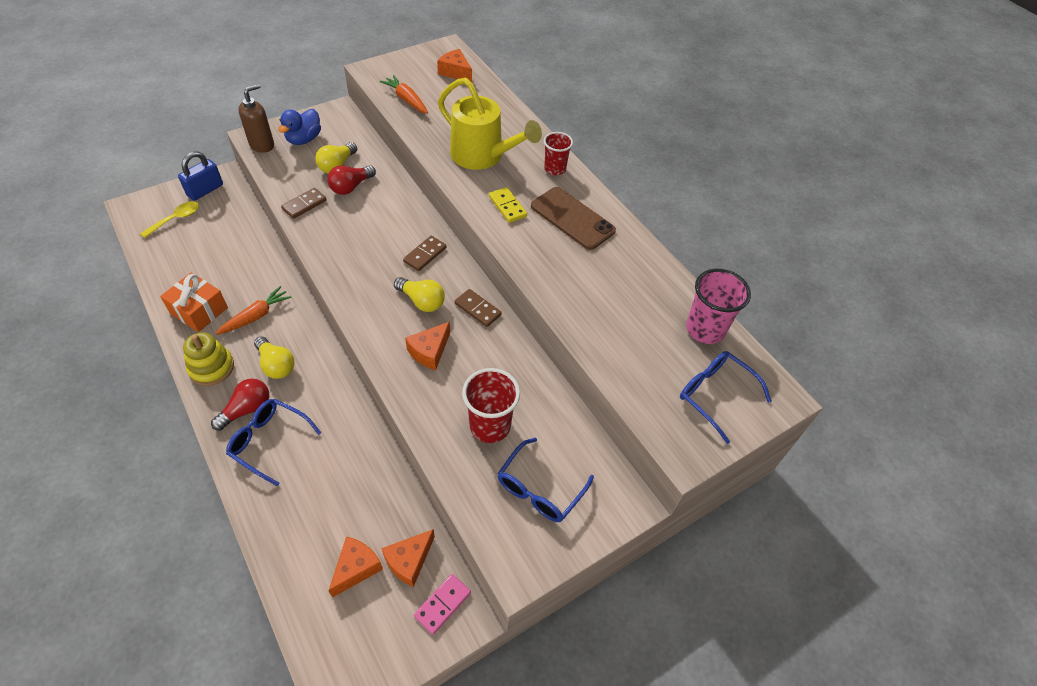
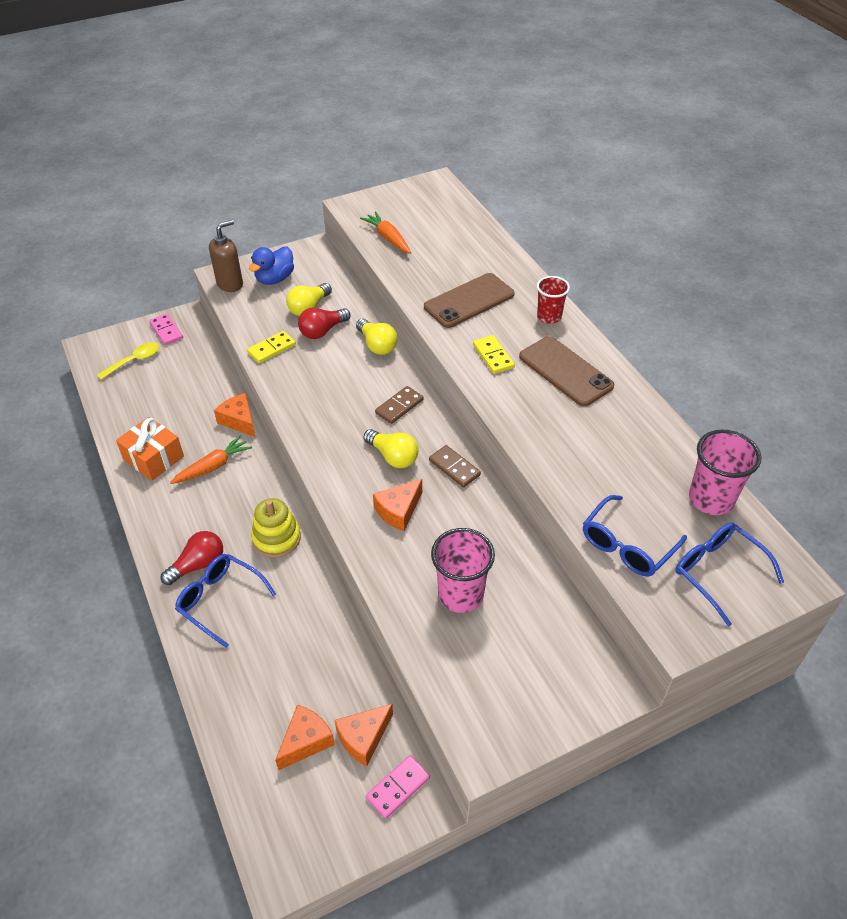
camera: 10 degrees right, 5 degrees down
blue padlock [178,151,223,201] -> pink domino [149,313,183,345]
yellow stacking toy [183,332,234,386] -> yellow stacking toy moved to [251,498,301,558]
yellow light bulb [254,336,295,379] -> yellow light bulb moved to [356,319,398,355]
brown domino [281,188,327,219] -> yellow domino [247,331,296,363]
orange cheese [437,49,472,82] -> orange cheese moved to [214,393,255,437]
yellow watering can [438,78,542,170] -> brown phone [424,273,515,328]
red cup [462,368,520,443] -> pink cup [431,528,495,613]
blue glasses [498,438,594,522] -> blue glasses moved to [583,495,687,577]

